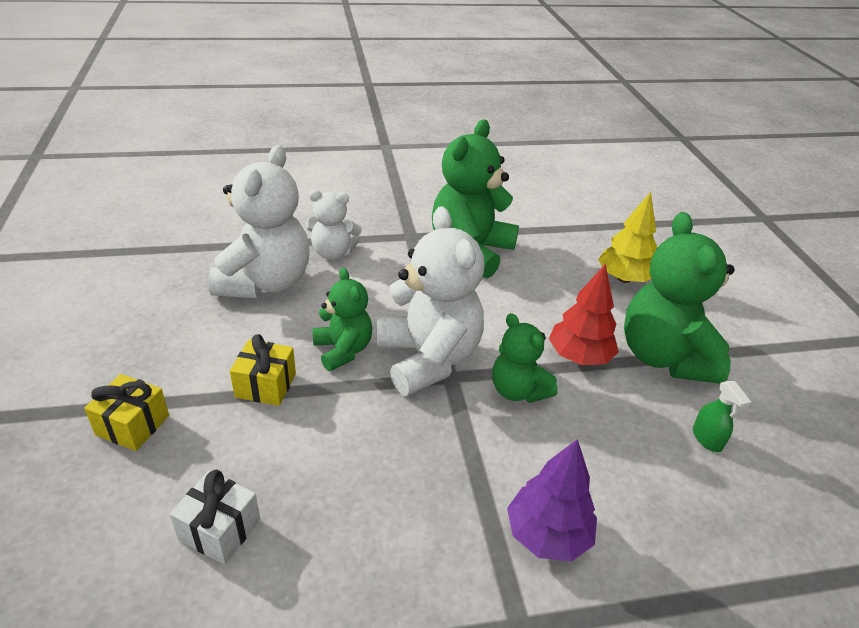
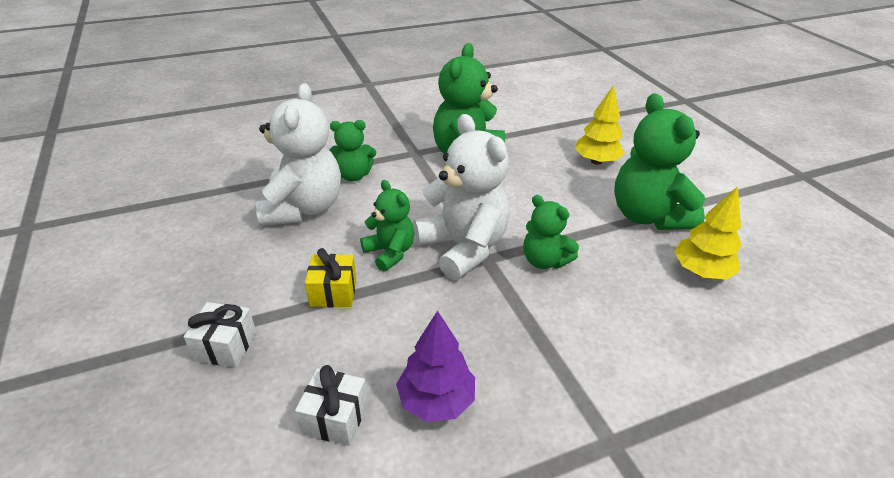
camera: 10 degrees left, 0 degrees up
yellow gift [84,374,169,451] -> white gift [184,302,256,367]
white teddy bear [306,190,362,260] -> green teddy bear [330,120,376,181]
purple tree [507,439,597,562] -> purple tree moved to [396,311,475,422]
red tree [549,264,619,365] -> none
green spray bottle [693,381,751,452] -> yellow tree [674,186,741,280]

